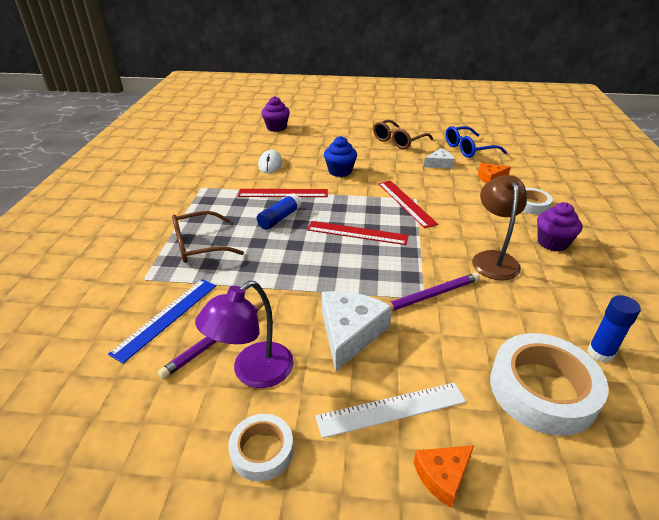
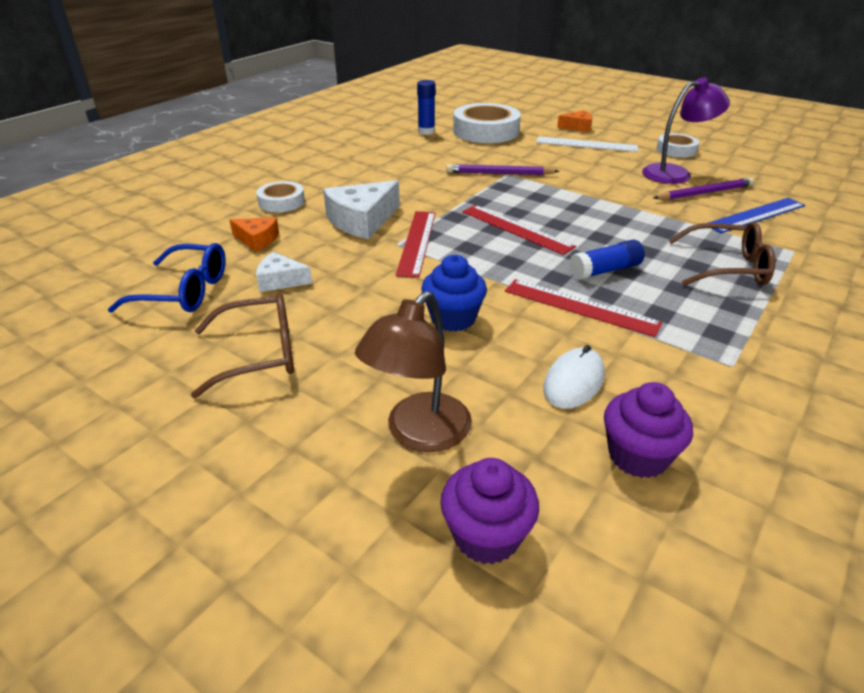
camera: 150 degrees left, 0 degrees up
white cheese [322,291,392,371] -> white cheese moved to [323,180,400,239]
brown lamp [472,175,527,280] -> brown lamp moved to [355,291,472,452]
purple cupcake [537,202,582,252] -> purple cupcake moved to [604,382,693,478]

